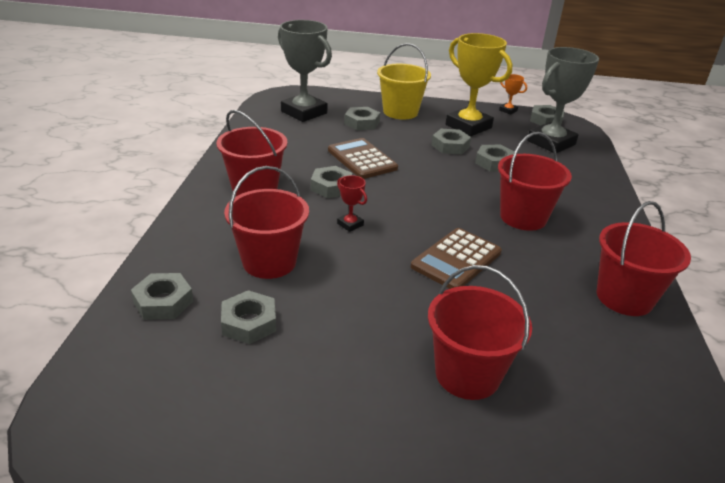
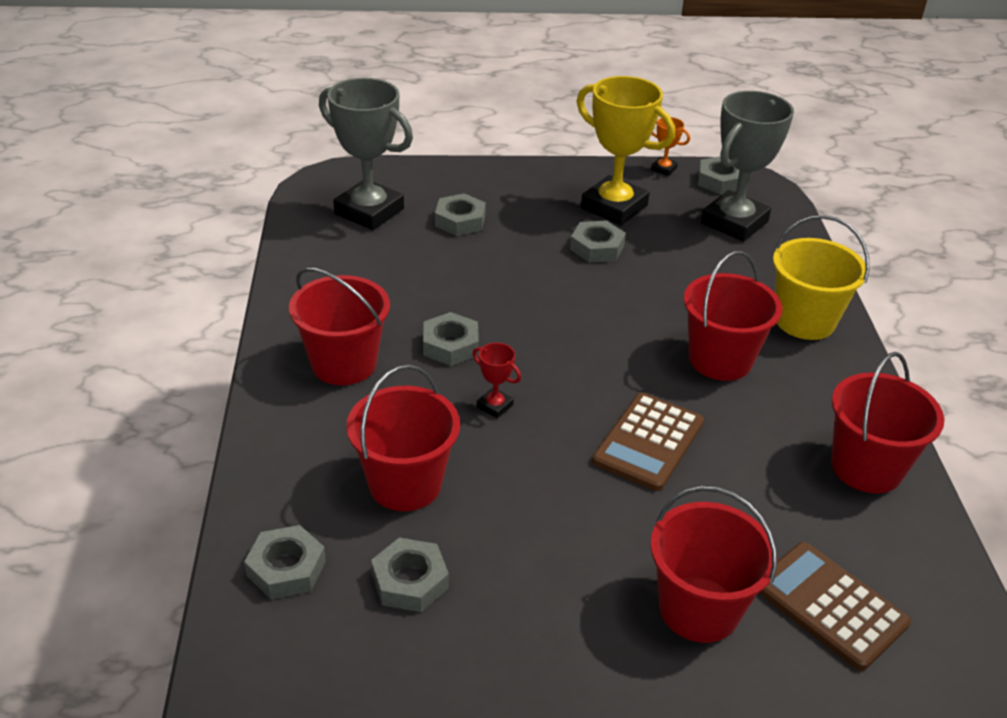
camera: 10 degrees left, 5 degrees up
brown calculator [328,138,398,179] -> brown calculator moved to [759,542,911,671]
yellow bucket [377,43,431,119] -> yellow bucket moved to [773,215,869,340]
grey nut [475,145,514,172] -> none

